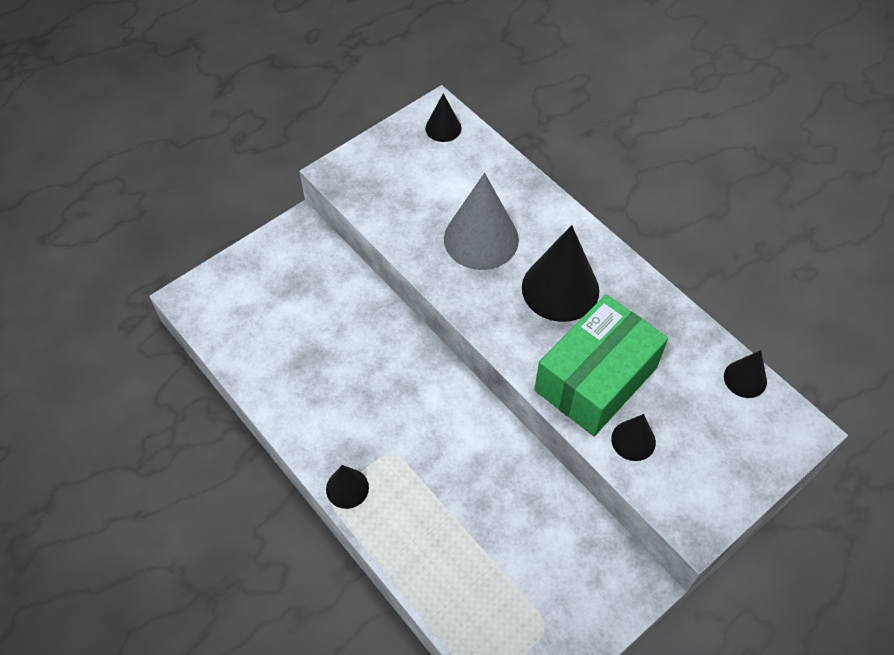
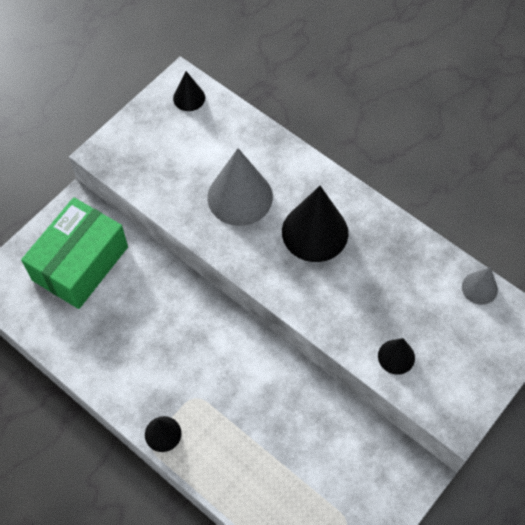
camera: 10 degrees left, 5 degrees up
green box [534,294,668,436] -> green box moved to [21,197,128,309]
black cone [724,350,767,398] -> grey cone [462,267,498,305]

